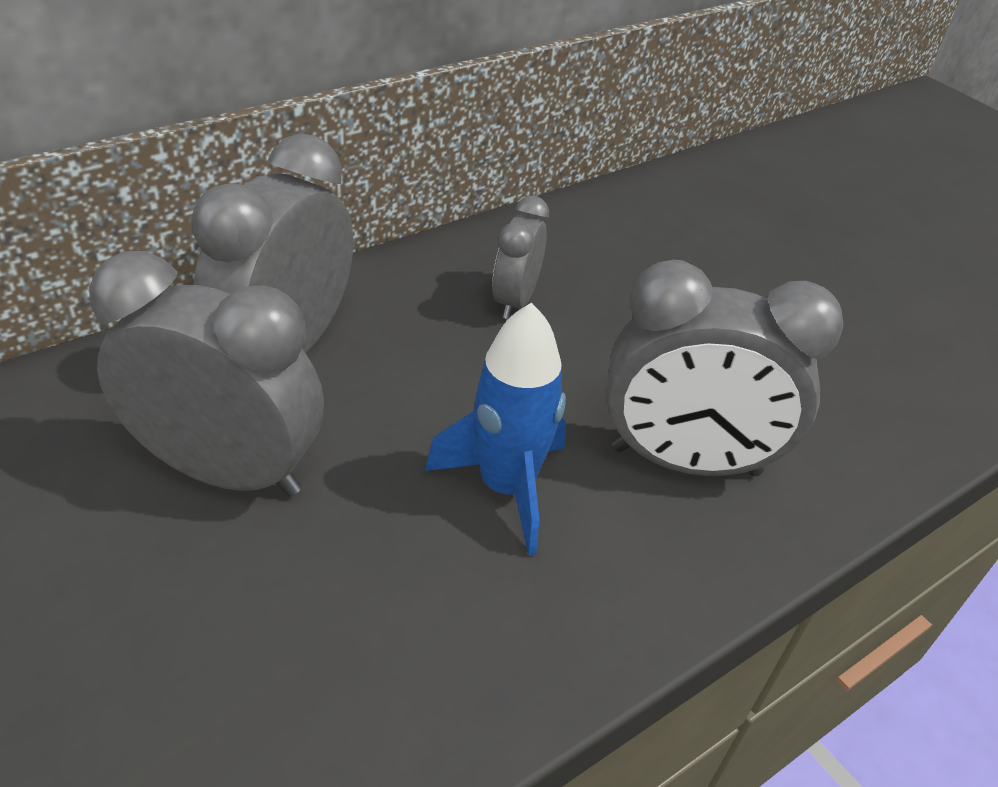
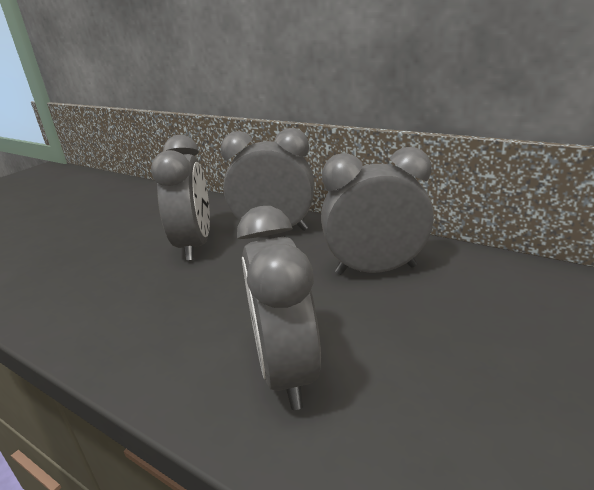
camera: 75 degrees right, 15 degrees down
blue rocket [425,303,566,556] -> none
grey clock [492,196,549,319] -> grey clock [321,147,434,275], size x1.84

